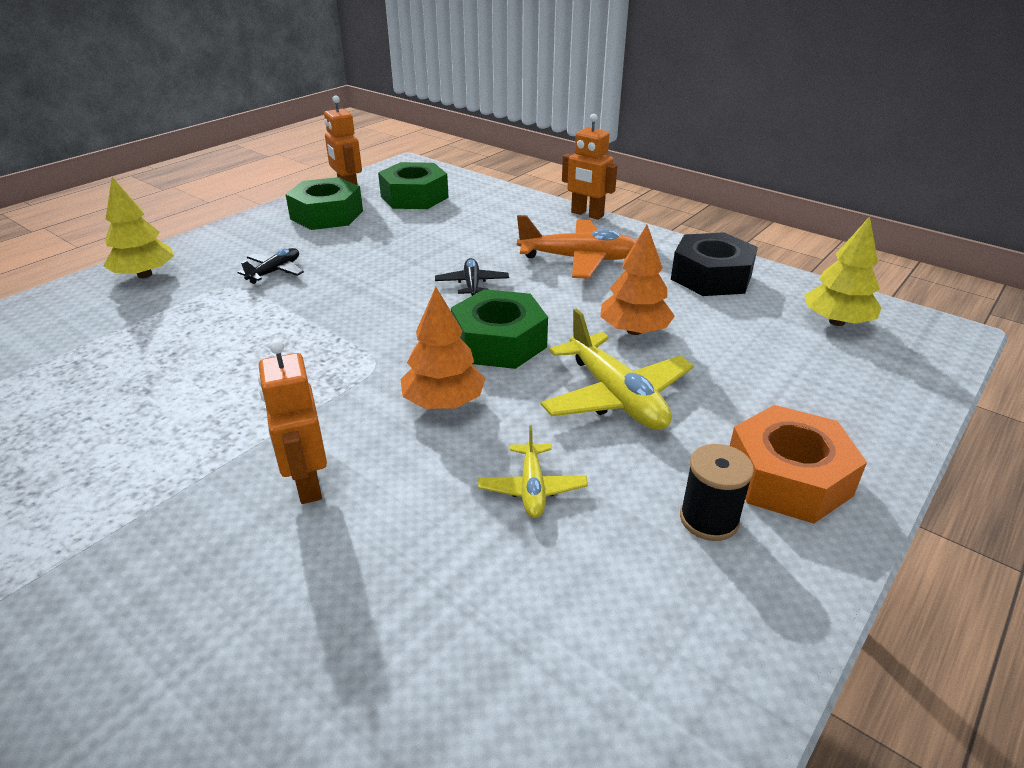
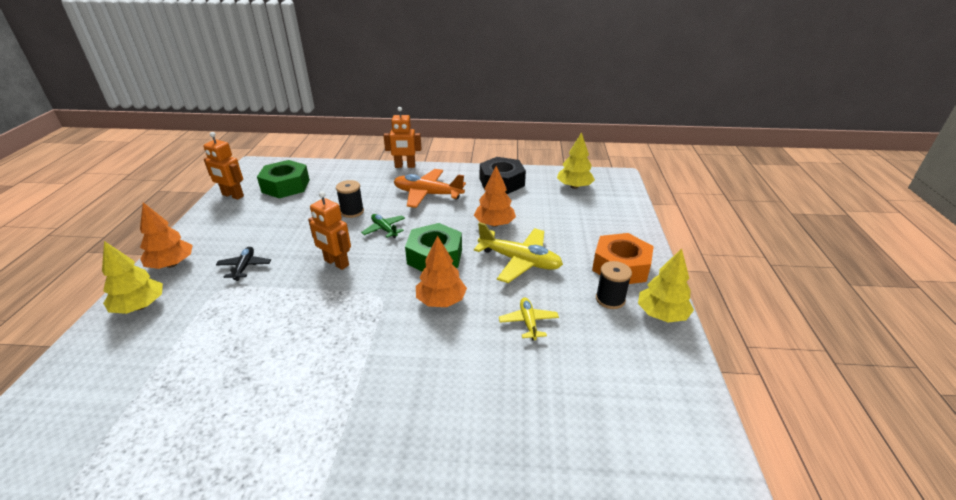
camera: 35 degrees left, 0 degrees up
orange robot [258,340,327,504] -> orange robot moved to [308,191,351,270]
green nut [285,177,363,230] -> none
black plane [435,258,509,296] -> green plane [361,214,405,238]
yellow plane [478,425,588,518] -> yellow plane turned 150 degrees counterclockwise [499,297,559,340]
orange plane [517,215,636,279] -> orange plane turned 135 degrees counterclockwise [394,169,466,208]
none -> orange tree [140,202,193,269]
none -> black spool [336,180,364,218]
none -> yellow tree [638,249,694,323]

